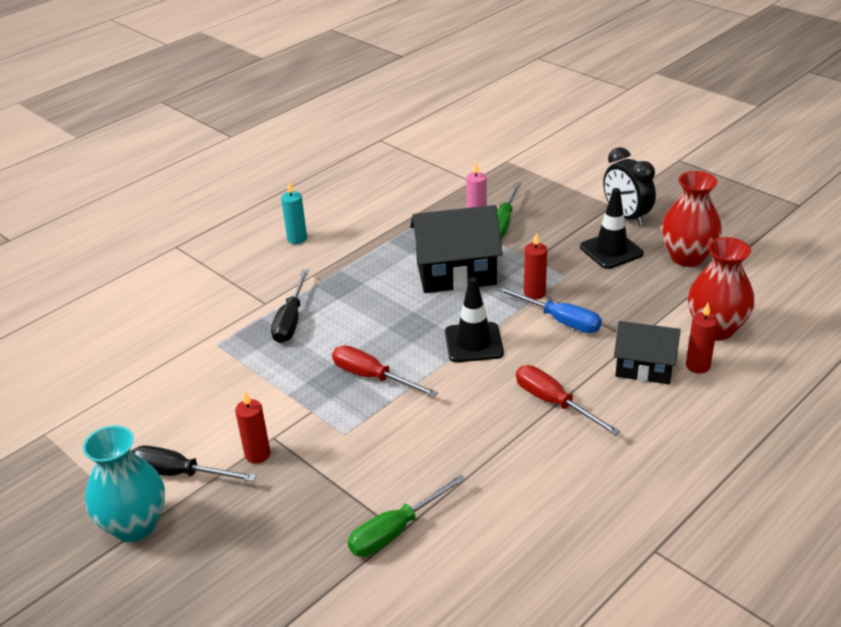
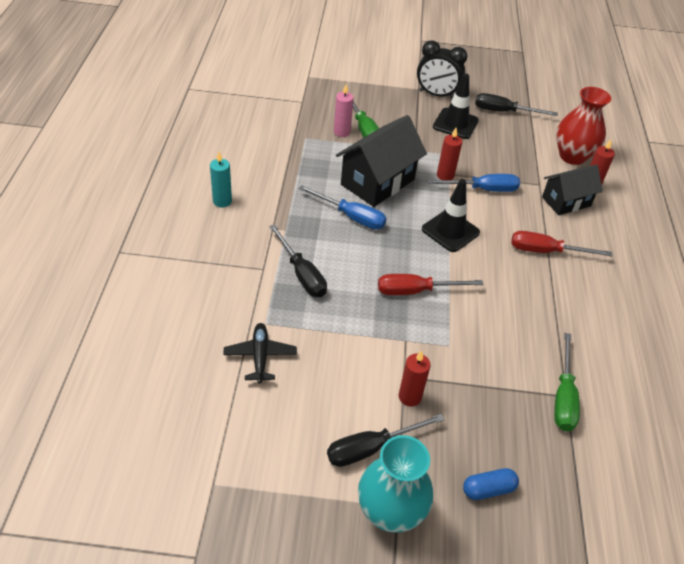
camera: 45 degrees left, 10 degrees up
red vase [661,171,722,267] -> black screwdriver [475,93,558,116]
none -> black plane [223,323,297,384]
none -> blue screwdriver [298,185,387,229]
none -> blue capsule [463,468,519,500]

